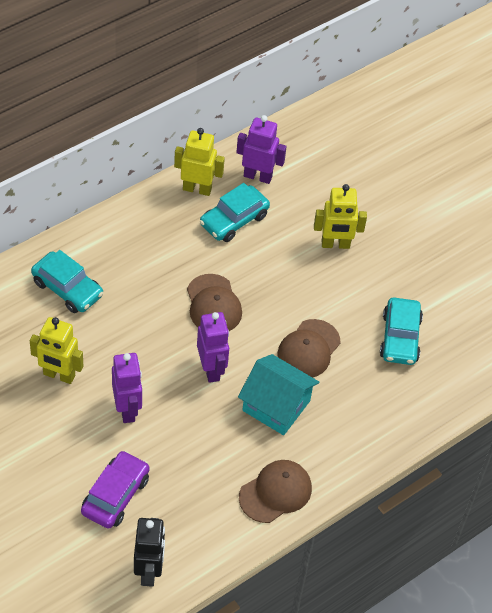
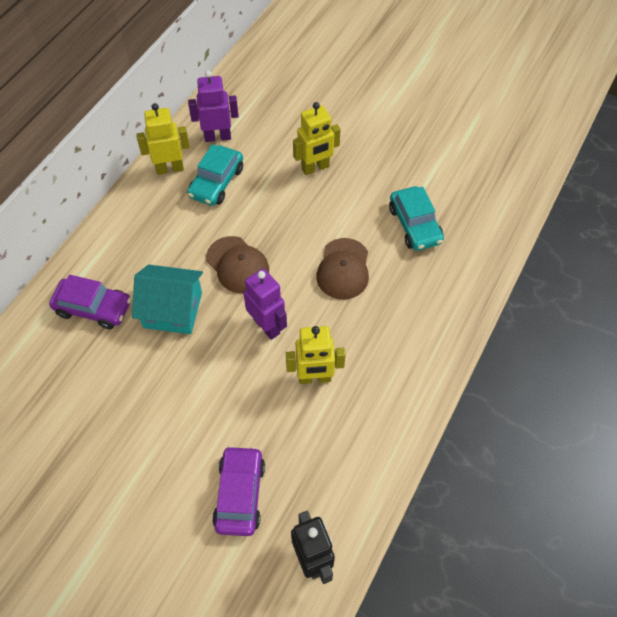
camera: 20 degrees left, 5 degrees up
yellow robot [30,317,83,384] -> yellow robot moved to [286,326,346,384]
turquoise car [31,250,103,313] -> purple car [49,275,131,329]
purple robot [112,353,142,423] -> none
turquoise house [238,354,319,435] -> turquoise house moved to [132,265,203,334]
brown cap [239,460,312,523] -> none

